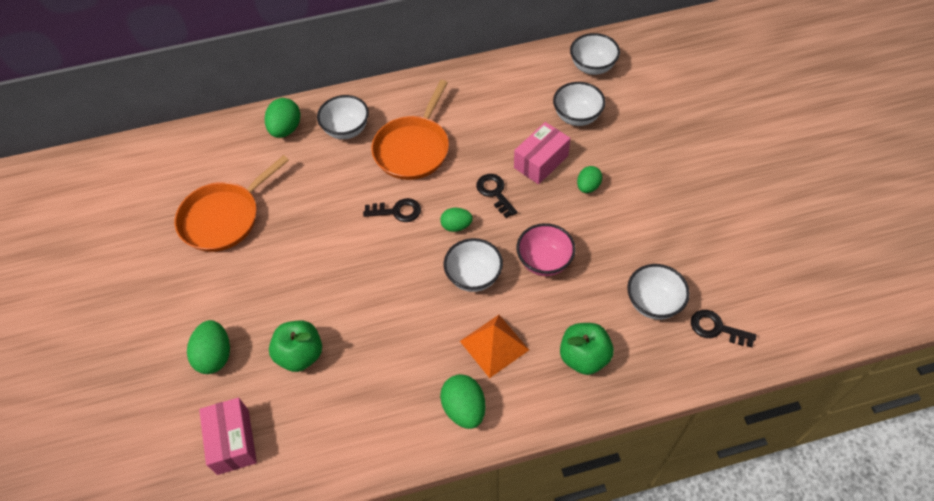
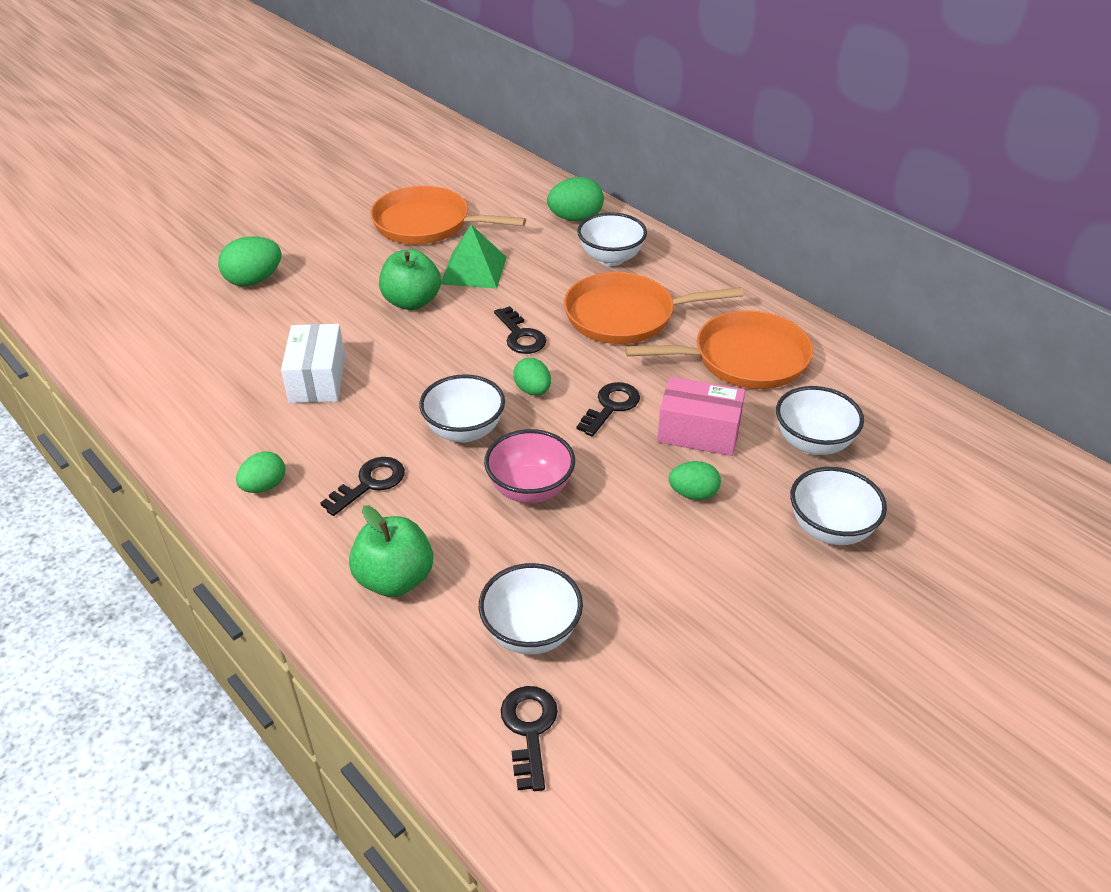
camera: 60 degrees right, 15 degrees down
pink box [199,398,257,475] -> none
green apple [269,321,322,372] -> green apple moved to [379,249,441,310]
green egg [440,374,486,429] -> green egg [236,451,285,493], size x0.65
orange pyramid [460,315,529,378] -> black key [320,457,405,516]
white bowl [570,33,620,75] -> white bowl moved to [790,467,887,545]
none -> white box [281,324,345,403]
none -> green pyramid [441,225,507,289]
none -> orange pan [625,310,813,389]

